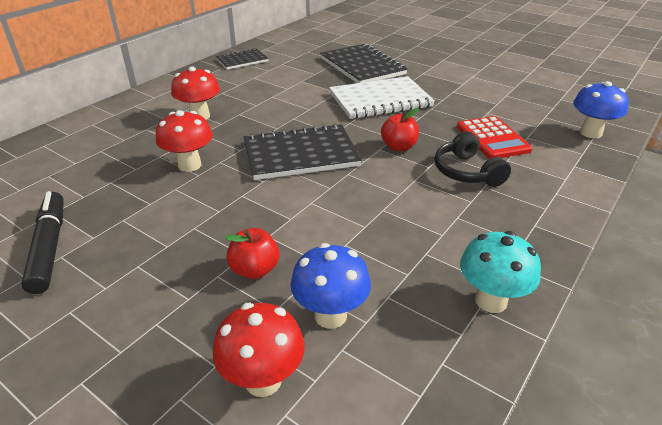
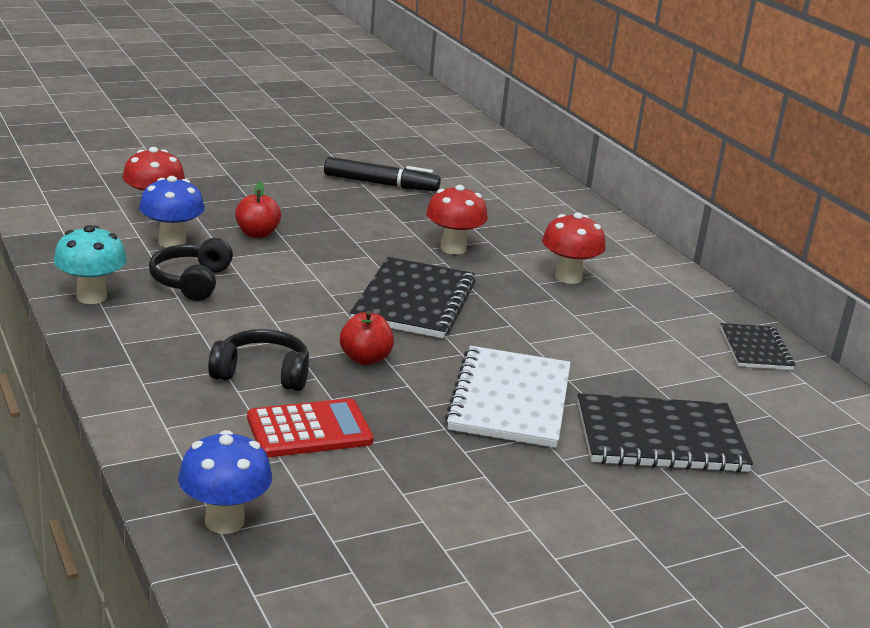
camera: 115 degrees right, 10 degrees down
red calculator [457,116,532,159] -> red calculator turned 150 degrees clockwise [247,398,374,457]
none -> black headphones [149,238,233,301]

